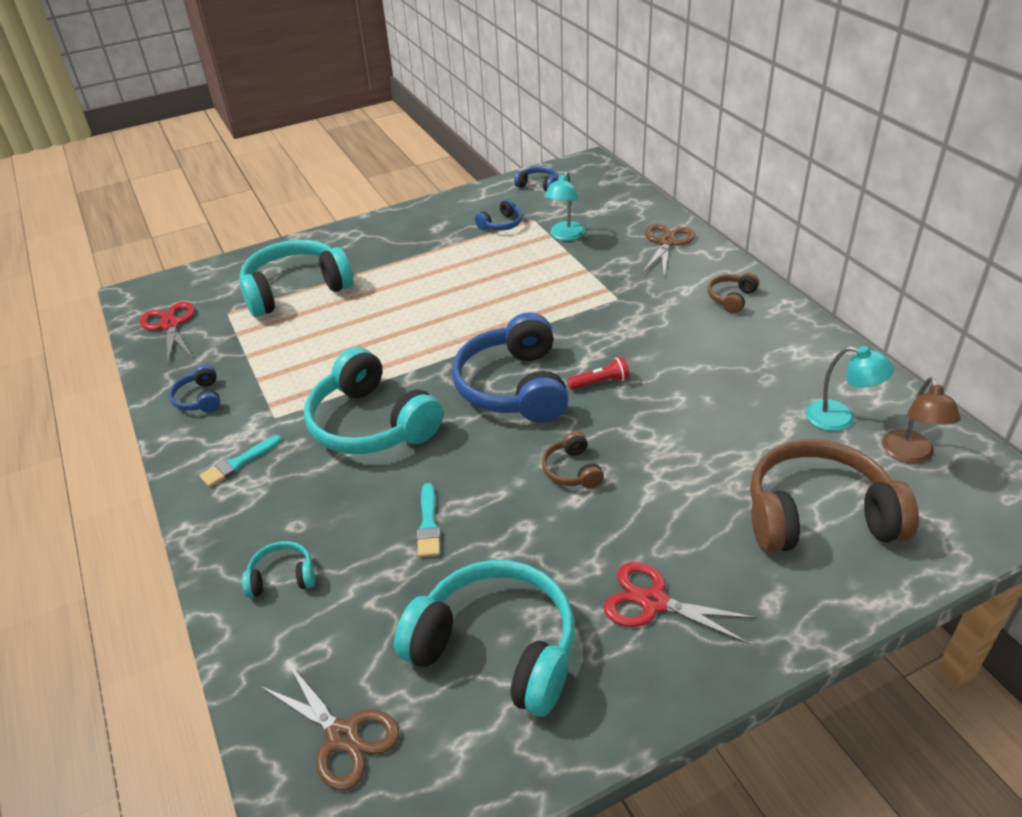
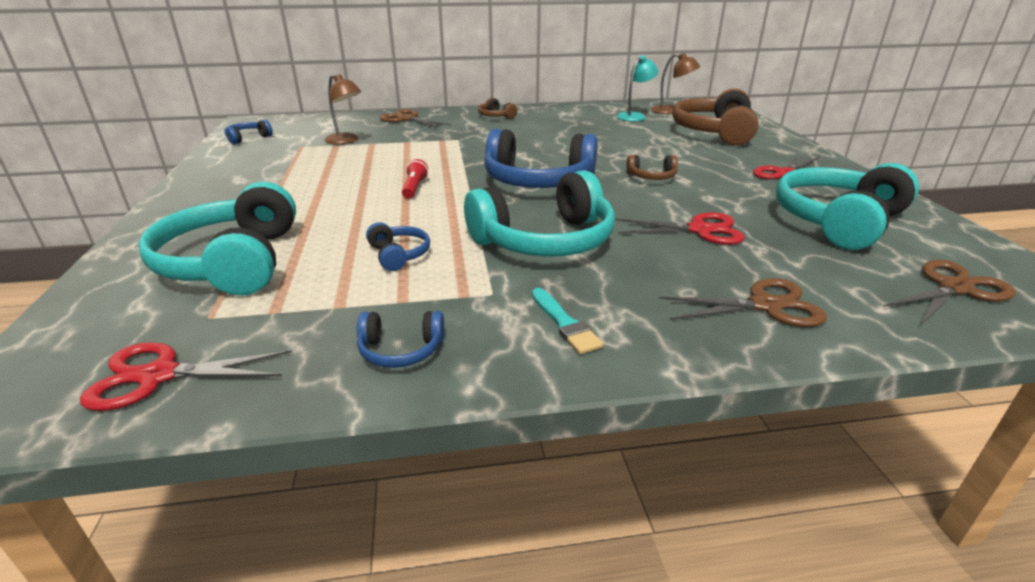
camera: 75 degrees left, 10 degrees down
turquoise headphones [242,541,315,598] -> brown scissors [659,278,827,327]
turquoise brush [417,483,440,557] -> red scissors [615,212,745,245]
blue headphones [475,199,522,230] -> blue headphones moved to [366,222,430,271]
turquoise lamp [544,171,585,241] -> brown lamp [325,74,361,145]
red flashlight [567,357,630,390] -> red flashlight moved to [402,159,428,199]

